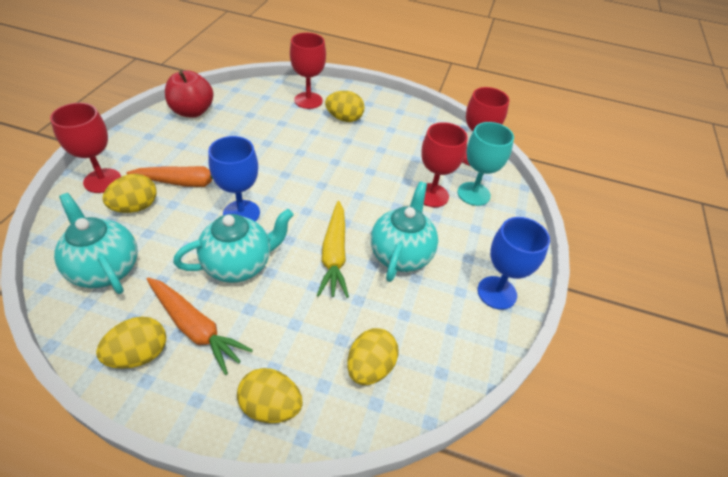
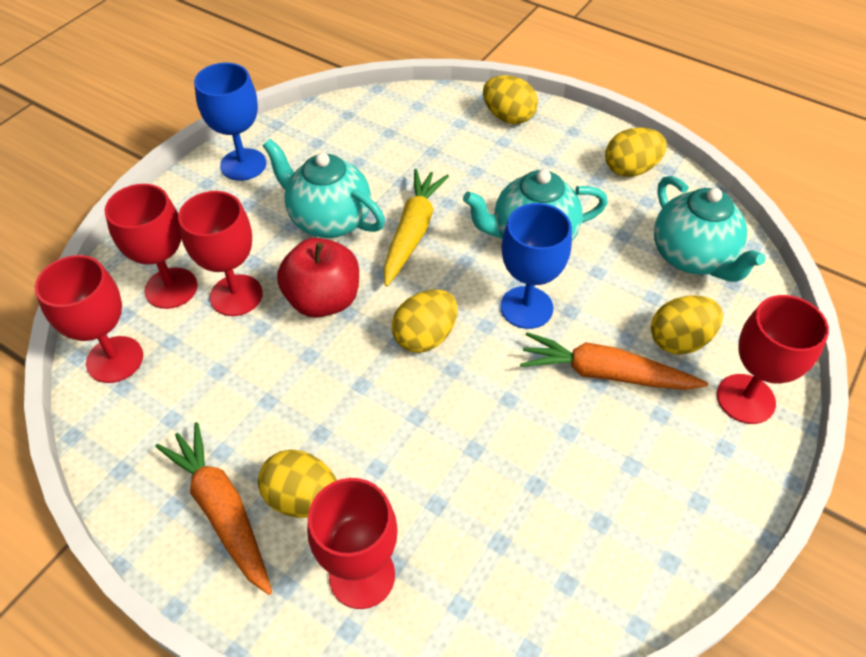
camera: 160 degrees left, 5 degrees up
orange carrot [147,278,253,375] -> orange carrot moved to [155,422,272,595]
red apple [165,71,214,118] -> red apple moved to [277,238,359,318]
yellow egg [347,328,399,385] -> yellow egg moved to [392,289,458,353]
turquoise teapot [371,182,438,282] -> turquoise teapot turned 90 degrees clockwise [262,139,385,238]
turquoise goblet [457,122,514,206] -> red goblet [104,184,198,309]

